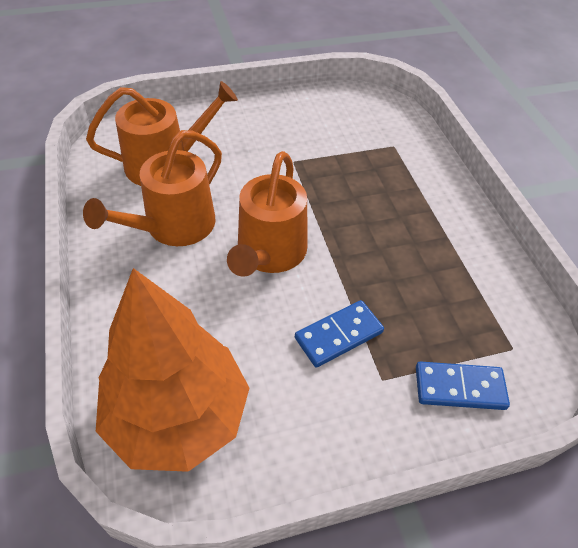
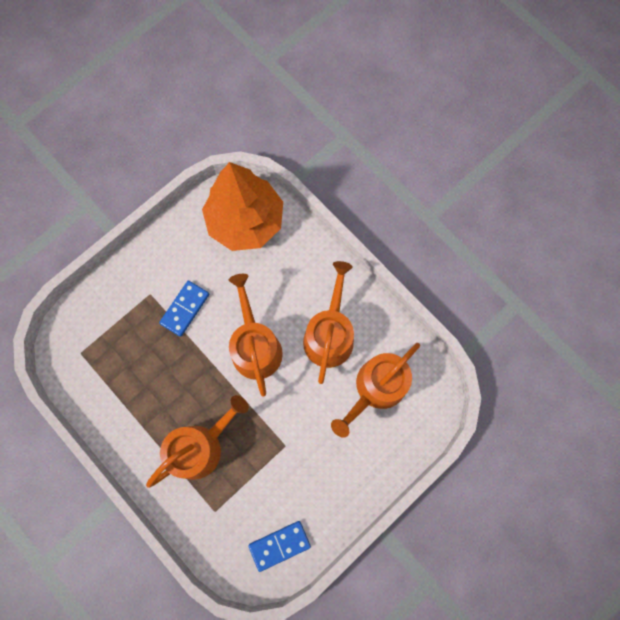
camera: 155 degrees right, 25 degrees up
blue domino [416,361,510,410] -> blue domino moved to [248,521,311,572]
none -> orange watering can [146,395,249,488]

